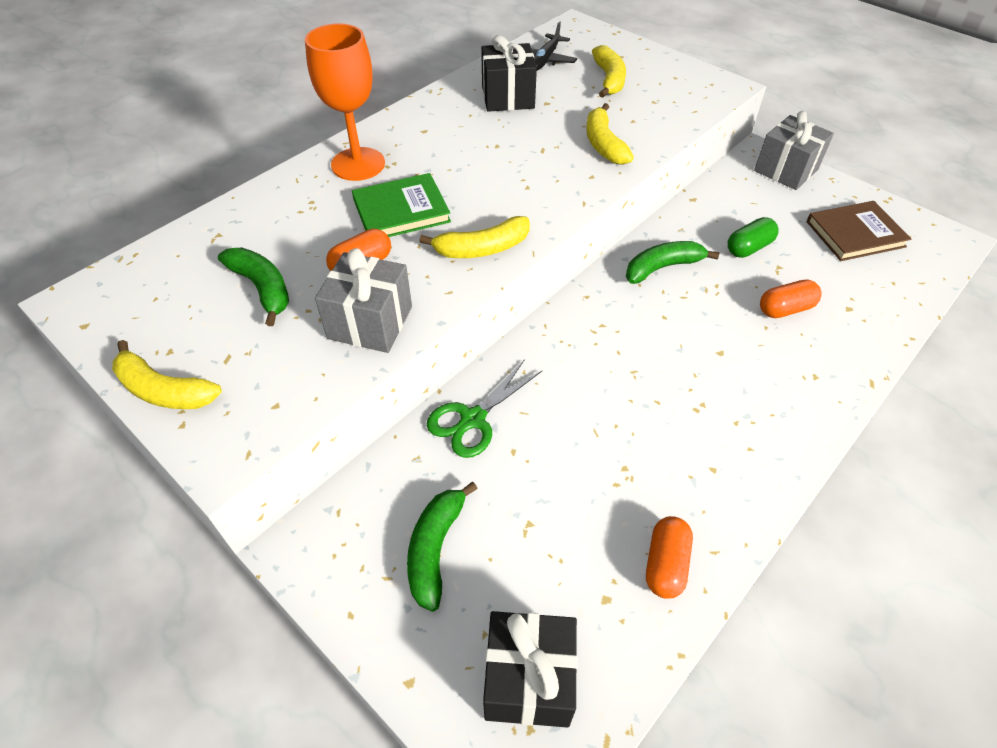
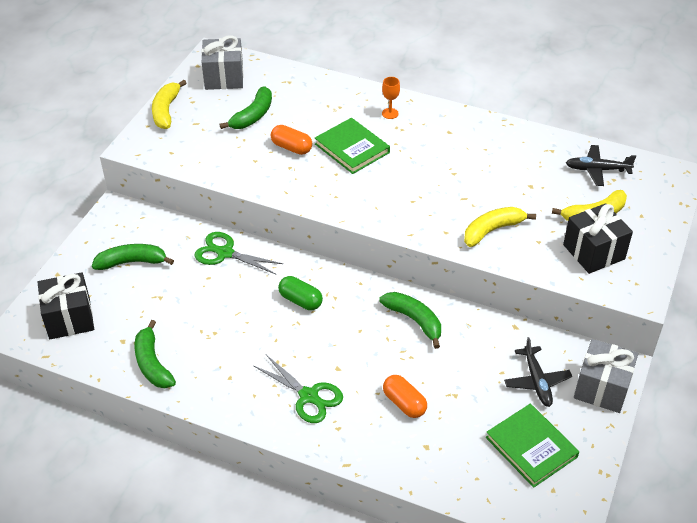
camera: 70 degrees right, 5 degrees down
orange goblet [305,23,385,181] -> orange goblet [382,77,400,119], size x0.42
grey gift [315,248,412,353] -> grey gift moved to [201,35,244,90]
yellow banana [419,216,530,258] -> none
black gift [481,35,537,112] -> black gift moved to [563,203,633,274]
orange capsule [646,516,693,599] -> green banana [134,320,176,388]
green capsule [727,217,779,258] -> green capsule moved to [278,276,323,310]
brown book [806,201,911,261] -> green book [486,404,579,488]
none -> green scissors [254,355,343,423]
none -> black plane [504,337,572,407]

